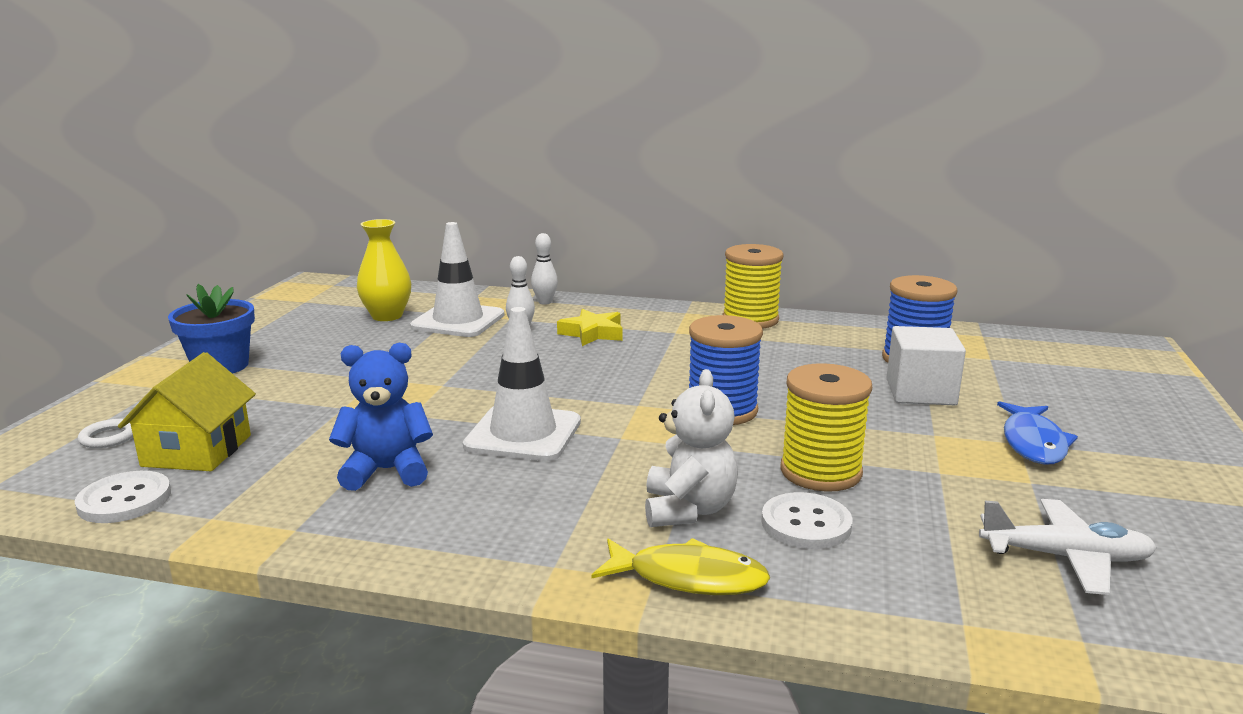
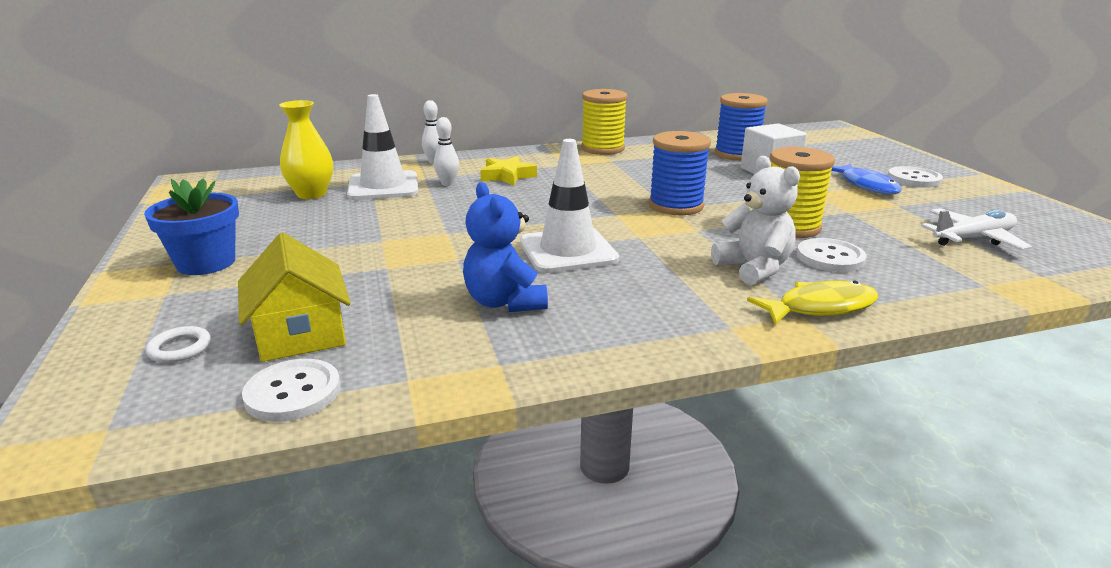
camera: 30 degrees left, 5 degrees up
blue teddy bear [329,343,433,491] -> blue teddy bear turned 75 degrees counterclockwise [463,182,548,312]
none -> white button [888,166,943,188]

